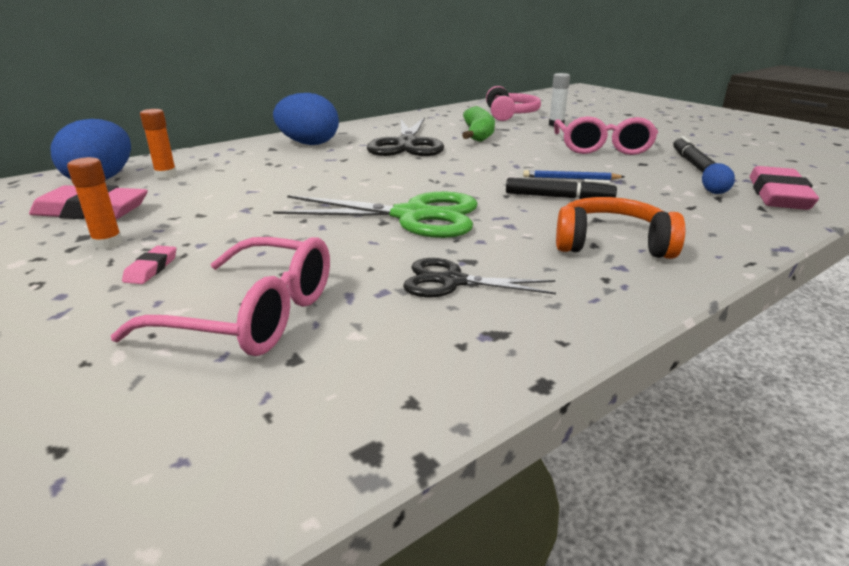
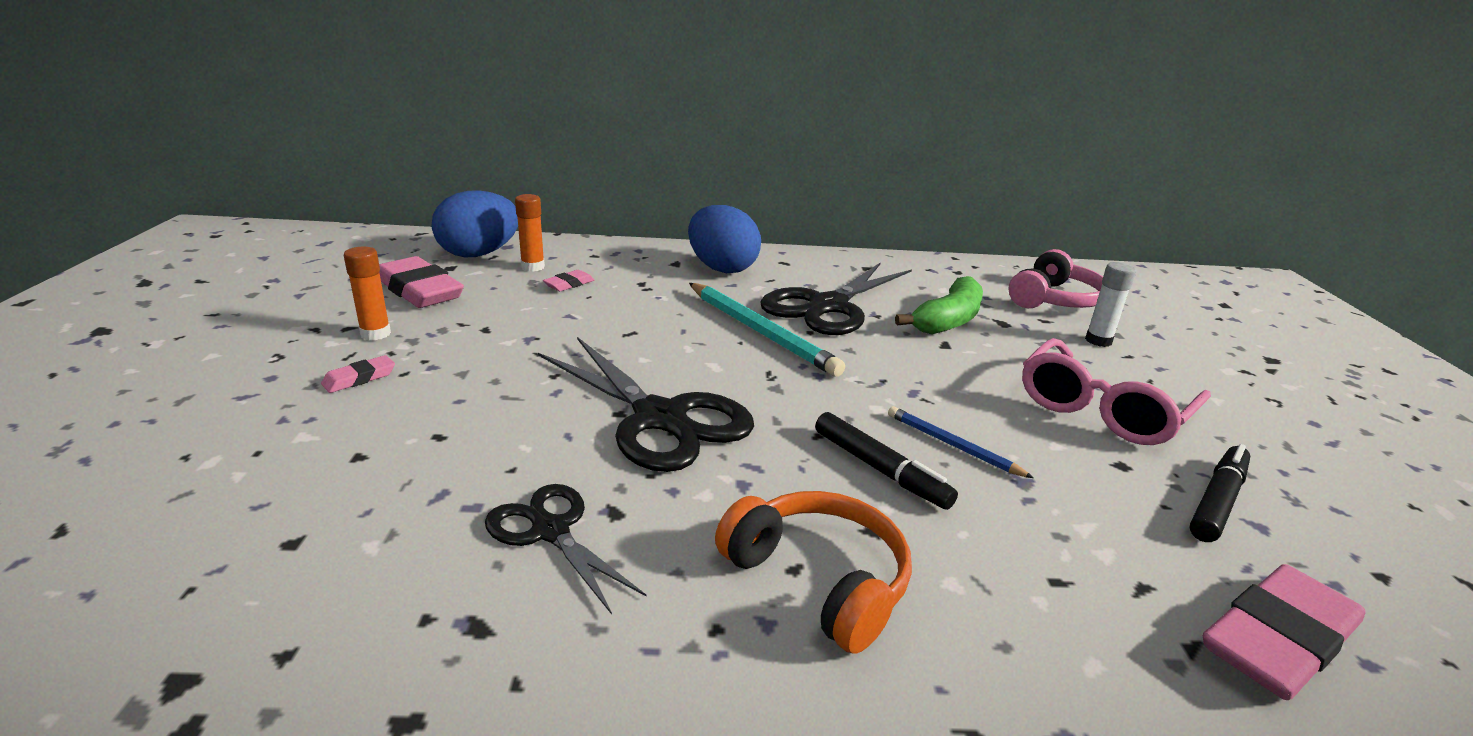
camera: 35 degrees right, 0 degrees up
pink glasses [111,237,330,356] -> none
green scissors [273,192,478,238] -> black scissors [538,337,754,472]
blue egg [702,163,735,194] -> none
none -> pink eraser [543,270,594,291]
none -> turquoise pencil [689,283,845,377]

